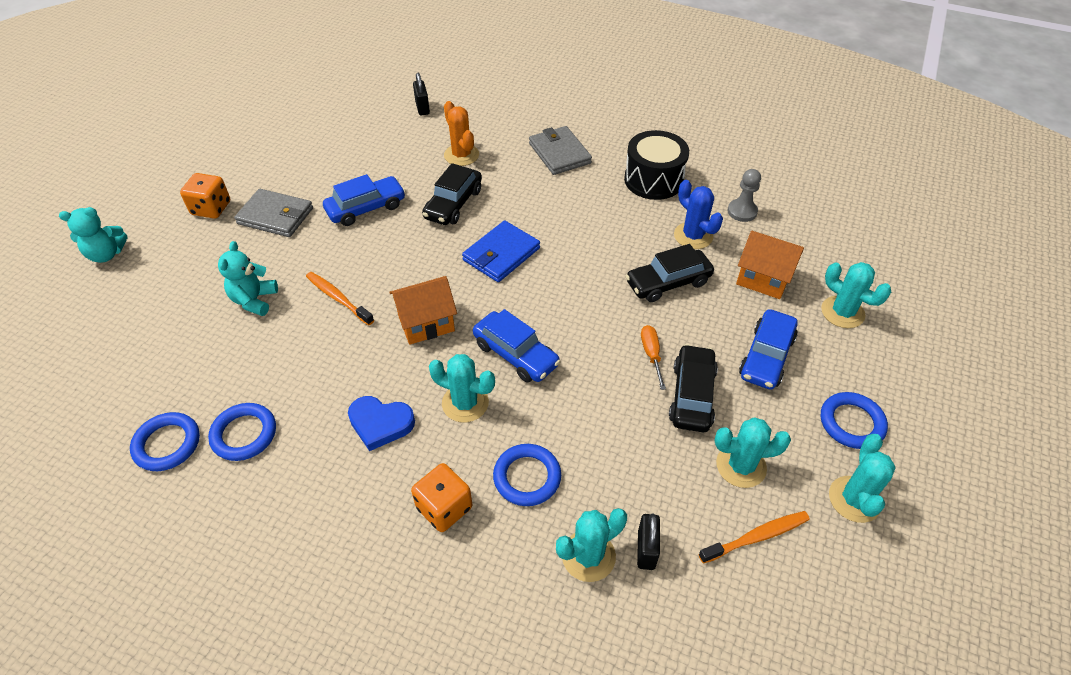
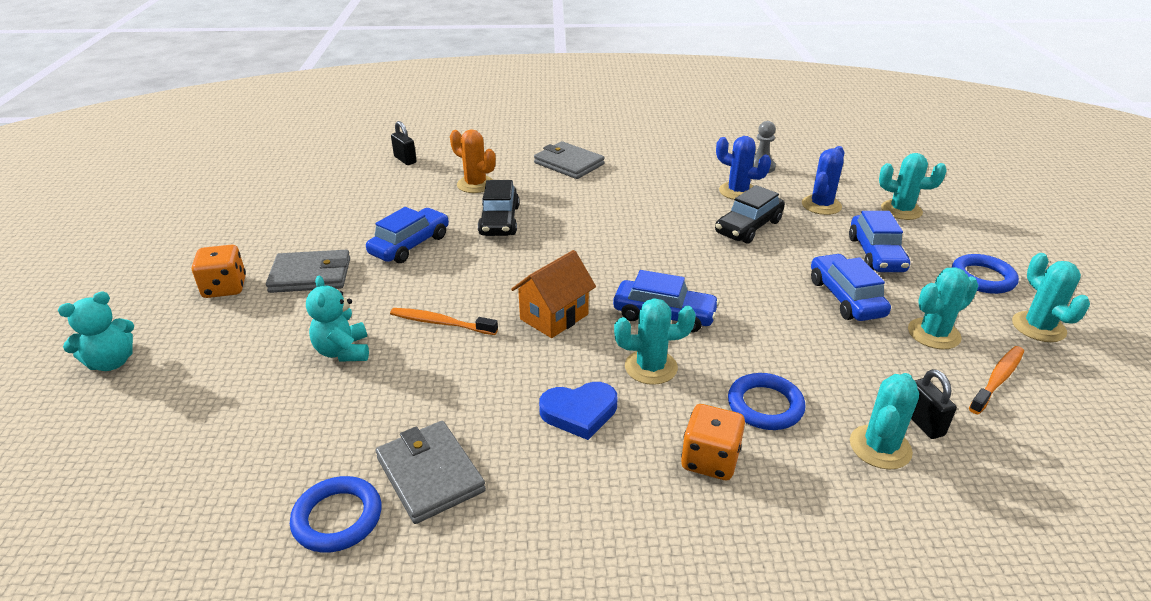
camera: 25 degrees left, 15 degrees down
blue ring [208,403,276,461] -> grey wallet [376,421,486,524]
blue wallet [462,220,540,282] -> none
black drum [624,130,689,200] -> none
orange screwdriver [641,325,666,390] -> none
black car [669,344,718,432] -> blue car [811,254,891,321]
orange house [736,231,804,299] -> blue cactus [802,146,844,215]

